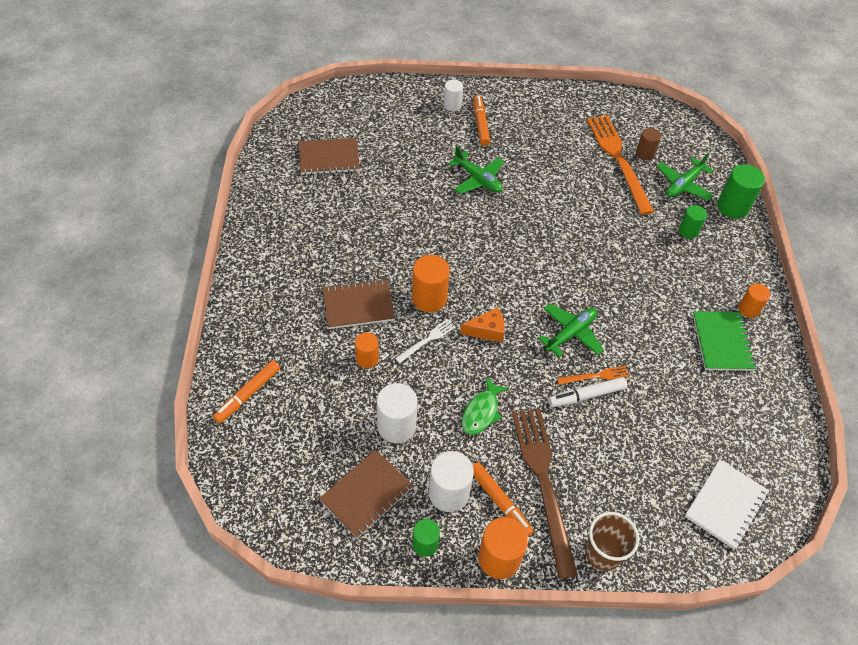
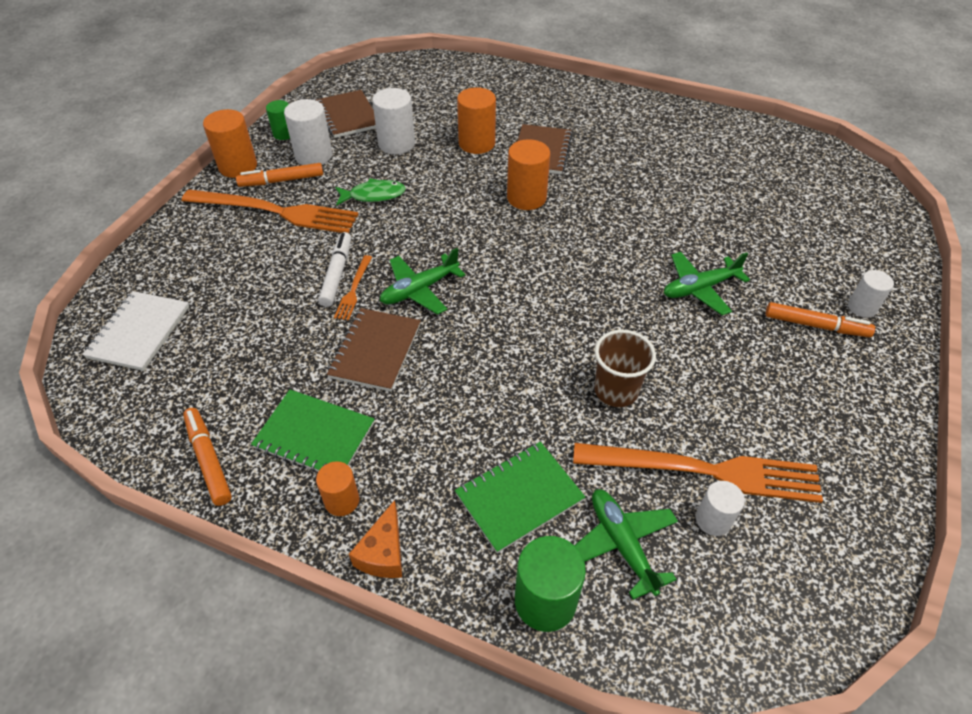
camera: 115 degrees right, 5 degrees down
orange marker [213,360,280,423] -> orange marker moved to [183,408,232,506]
brown notebook [299,138,360,175] -> brown notebook moved to [327,308,421,391]
orange cylinder [355,332,379,368] -> orange cylinder [457,87,496,154], size x1.62
white fork [395,319,456,363] -> none
orange cheese [461,307,505,342] -> orange cheese moved to [349,500,402,578]
green fish [462,377,509,435] -> green fish turned 120 degrees clockwise [335,178,406,206]
brown fork [512,408,578,579] -> orange fork [182,189,358,233]
green plane [538,304,604,358] -> green plane turned 75 degrees clockwise [380,248,465,315]
brown cup [585,512,639,571] -> brown cup moved to [594,330,656,407]
brown cylinder [636,128,661,160] -> white cylinder [696,481,745,536]
green cylinder [679,205,707,239] -> green notebook [455,442,585,553]
white notebook [685,459,769,550] -> white notebook turned 45 degrees clockwise [82,291,189,371]

